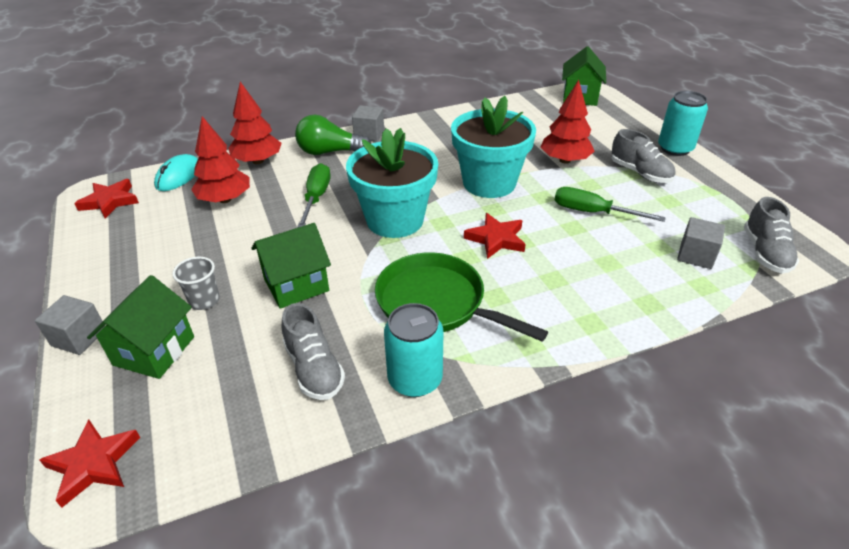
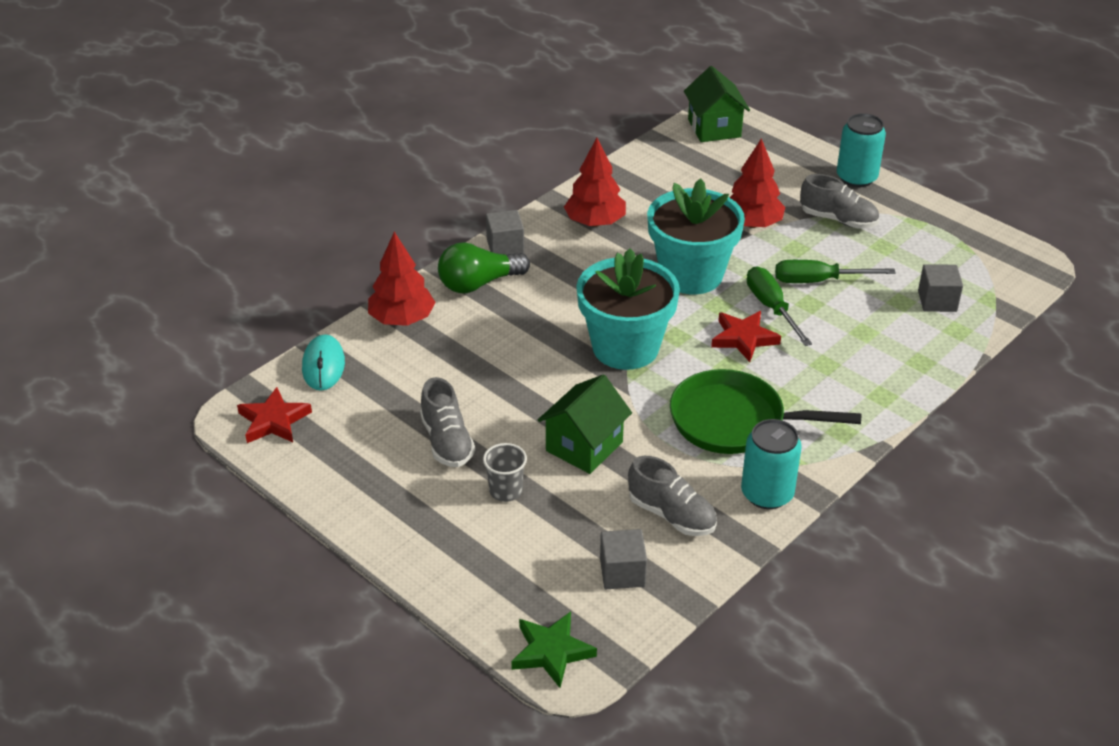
camera: 25 degrees left, 0 degrees up
grey cube [35,295,103,355] -> grey cube moved to [600,529,647,589]
red star [40,419,140,508] -> green star [511,612,597,688]
green house [87,275,194,379] -> none
red tree [191,116,250,203] -> red tree moved to [564,138,626,227]
green screwdriver [297,163,330,228] -> green screwdriver moved to [747,267,812,346]
grey shoe [744,197,799,274] -> grey shoe moved to [420,377,475,467]

